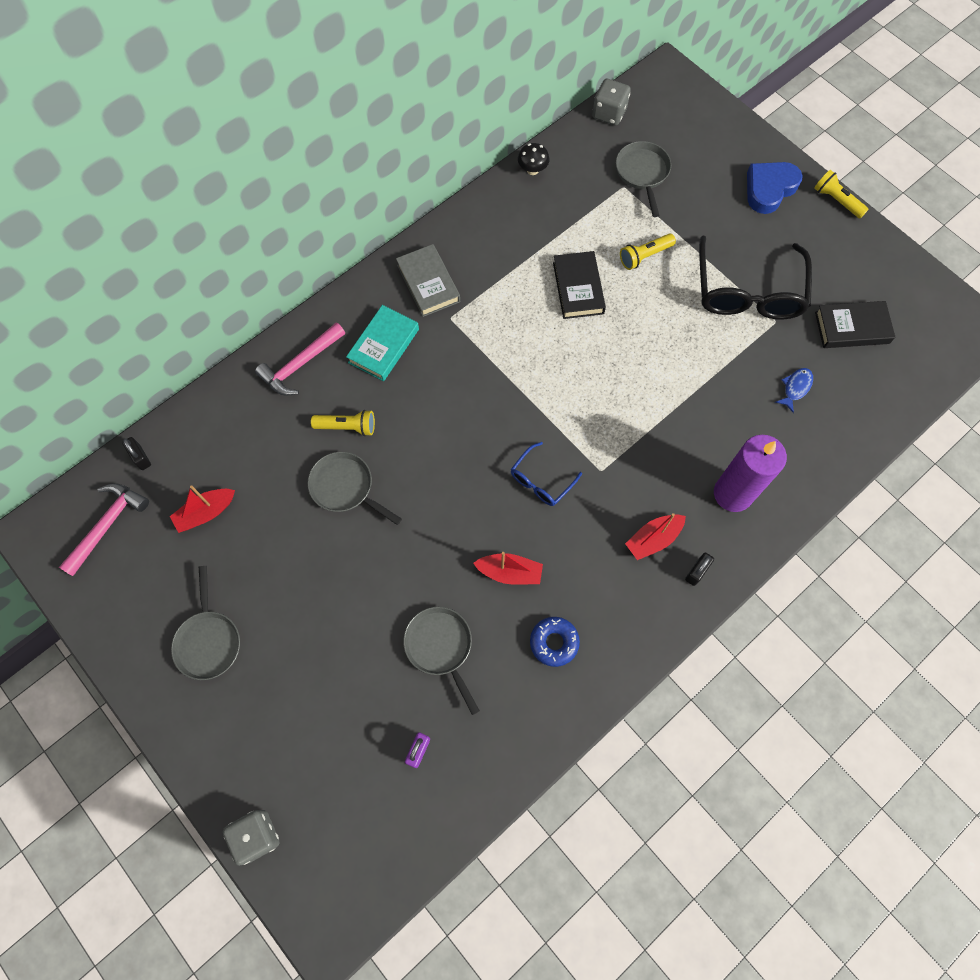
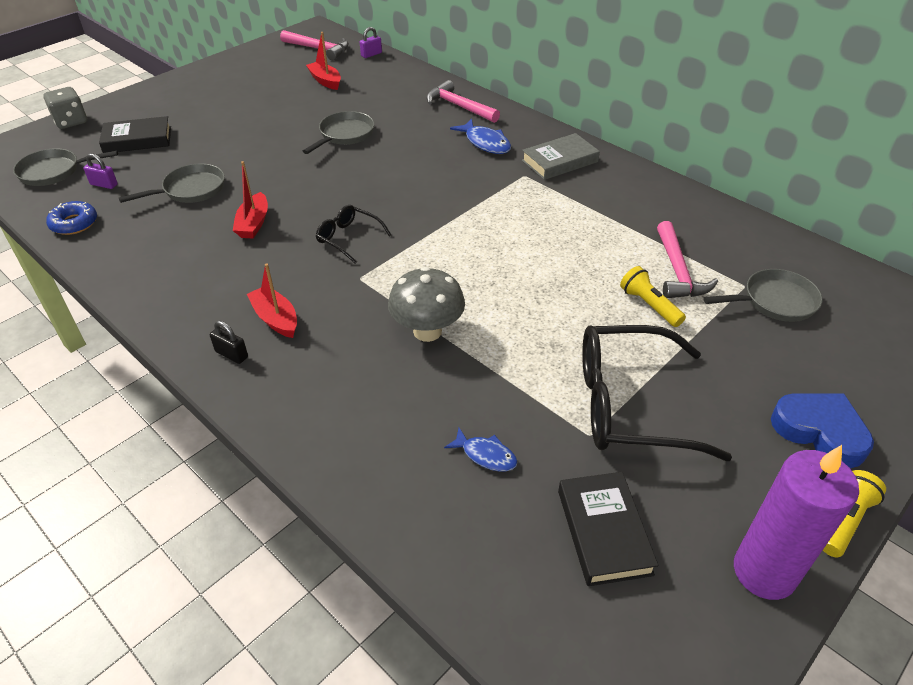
camera: 85 degrees right, 25 degrees down
black padlock [122,437,151,470] -> purple padlock [360,27,382,58]
grey pan [171,566,240,680] -> grey pan moved to [13,148,118,186]
yellow flashlight [311,410,375,436] -> none
turquoise book [346,305,419,381] -> blue fish [450,119,511,154]
blue glasses [511,442,582,506] -> black glasses [316,205,391,264]
black mushroom [518,143,550,175] -> none
blue donut [530,617,580,667] -> blue donut moved to [46,201,97,235]
black book [553,251,606,319] -> black book moved to [99,116,171,153]
grey dice [592,78,631,125] -> none
purple candle [714,435,787,512] -> purple candle moved to [734,445,859,600]
none -> grey mushroom [388,267,465,342]
none -> pink hammer [657,221,718,298]

